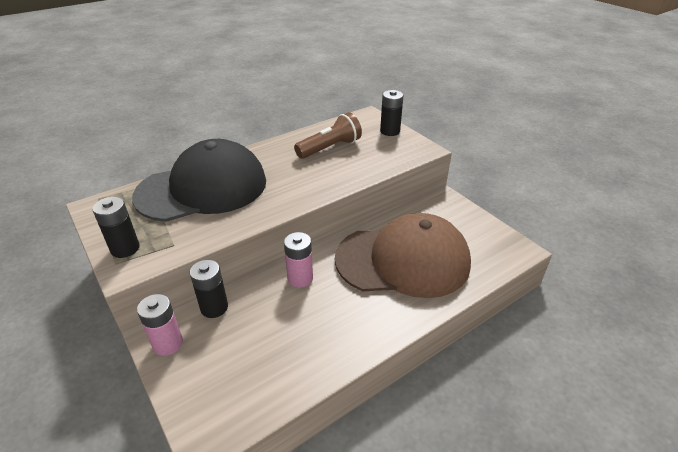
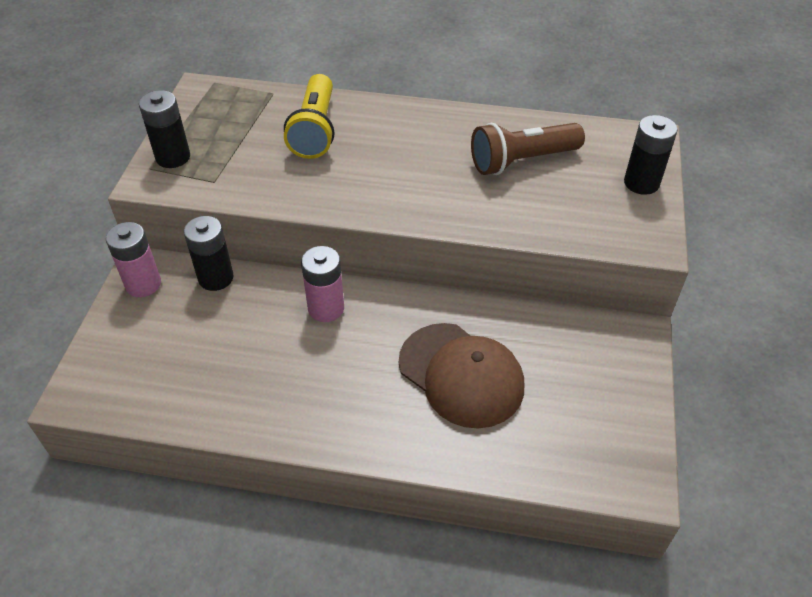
camera: 45 degrees right, 10 degrees up
black cap [132,139,266,222] -> yellow flashlight [284,74,335,159]
brown flashlight [294,112,362,159] -> brown flashlight turned 150 degrees clockwise [471,123,585,175]
brown cap [335,213,471,298] -> brown cap [399,323,524,428], size x0.64

